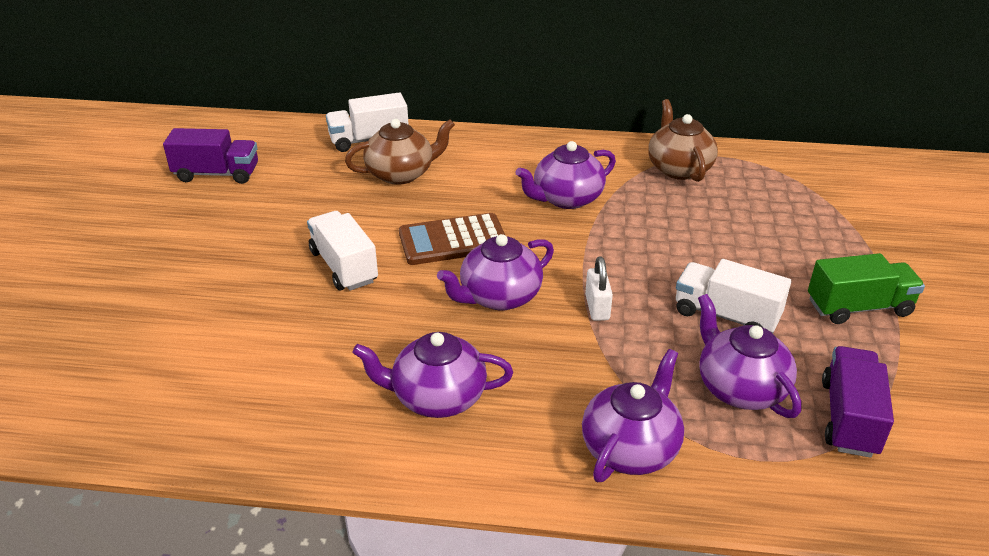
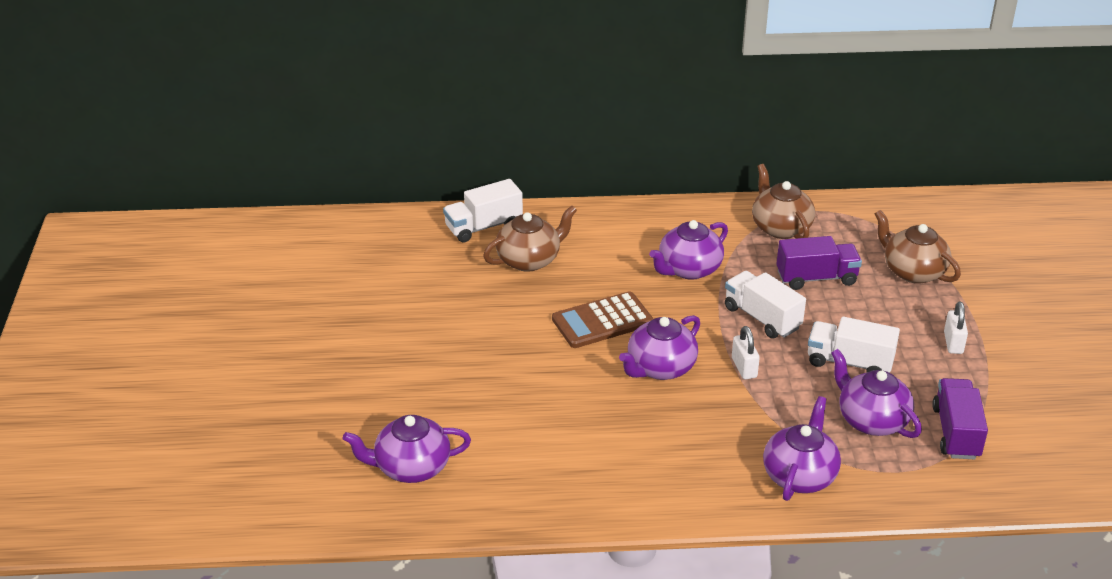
camera: 10 degrees left, 0 degrees up
purple truck [163,128,258,184] -> purple truck moved to [776,236,862,290]
white truck [307,211,378,291] -> white truck moved to [725,271,806,339]
purple teapot [352,332,513,418] -> purple teapot moved to [343,415,471,483]
green truck [808,253,925,324] -> white padlock [944,301,968,354]
none -> brown teapot [875,210,961,284]

